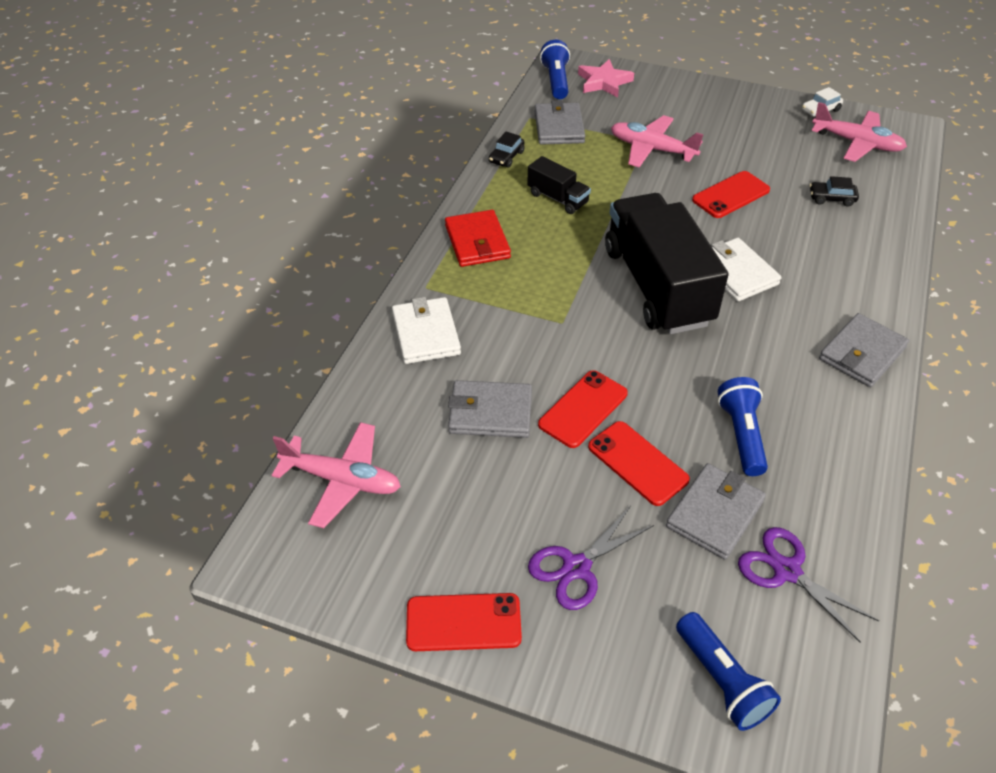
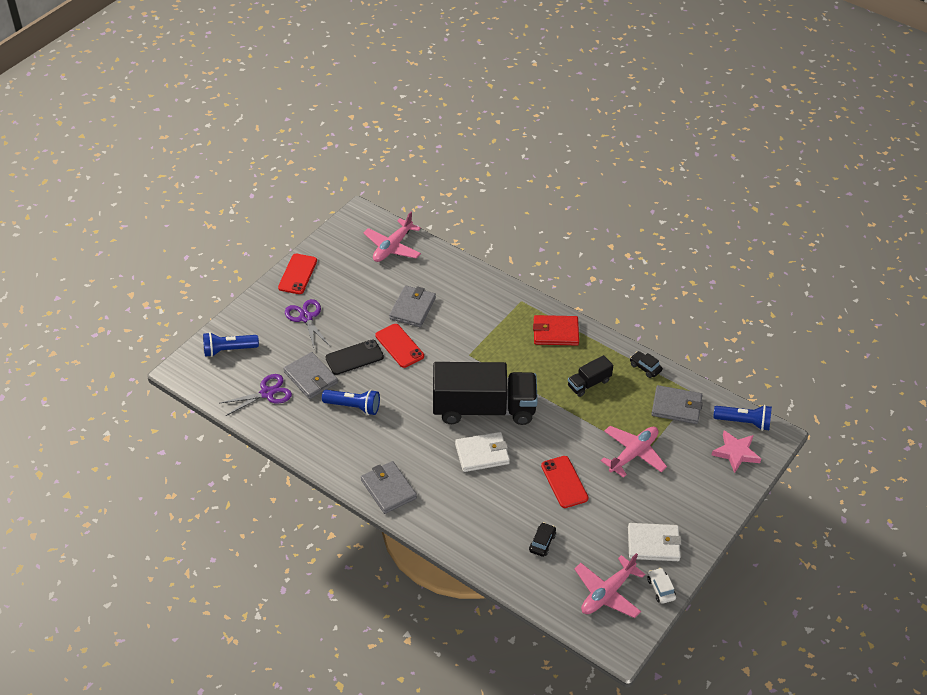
camera: 105 degrees right, 0 degrees up
white wallet [392,297,461,364] -> white wallet moved to [628,523,682,561]
red phone [588,421,690,506] -> black phone [325,340,384,375]

